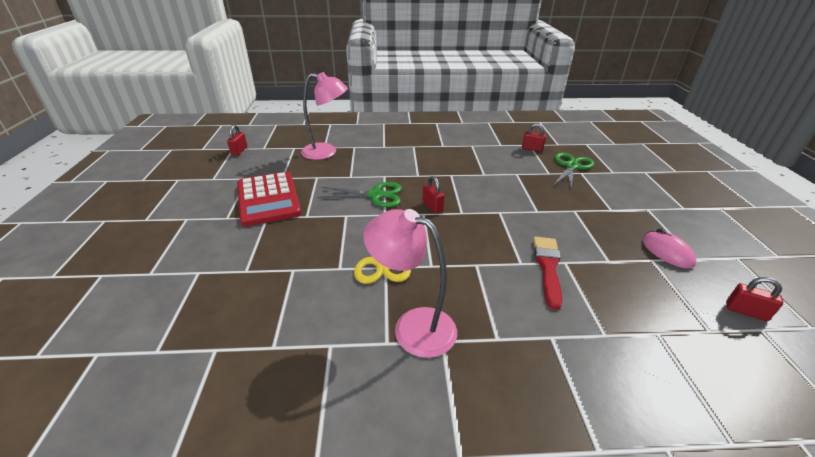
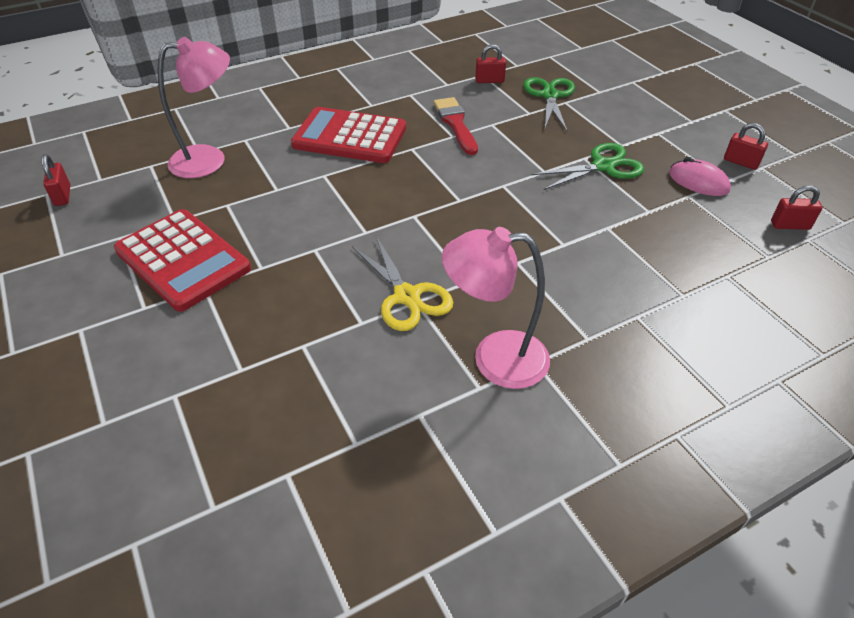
camera: 25 degrees left, 10 degrees up
green scissors [318,182,402,207] -> green scissors moved to [531,143,645,190]
red padlock [422,176,445,214] -> red padlock moved to [724,123,768,170]
red brush [533,237,562,310] -> red brush moved to [434,97,478,155]
none -> red calculator [291,107,406,163]

